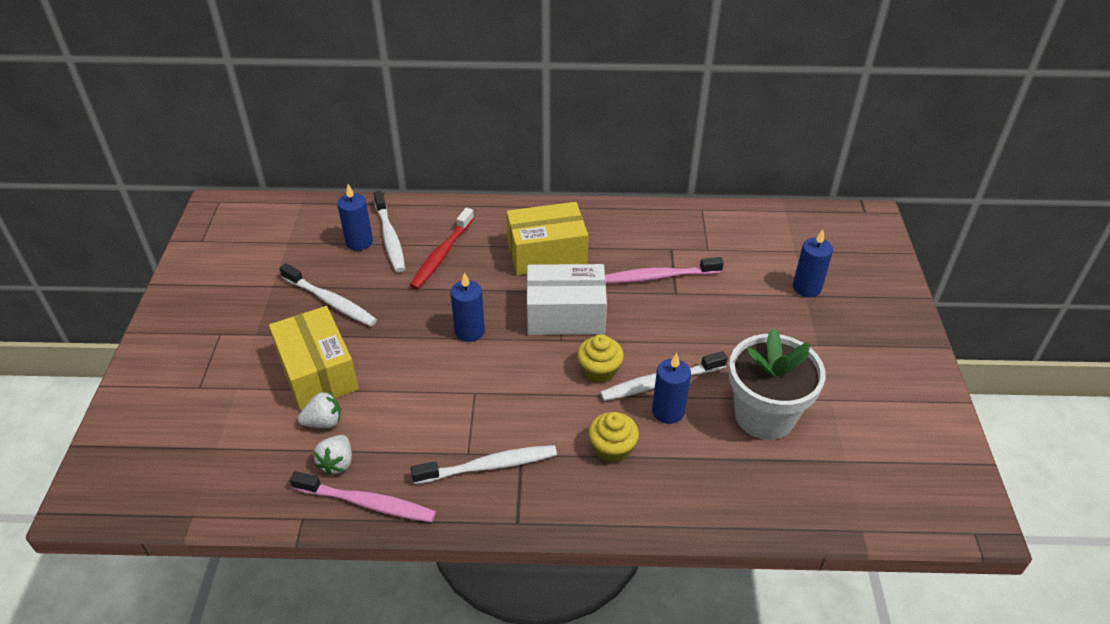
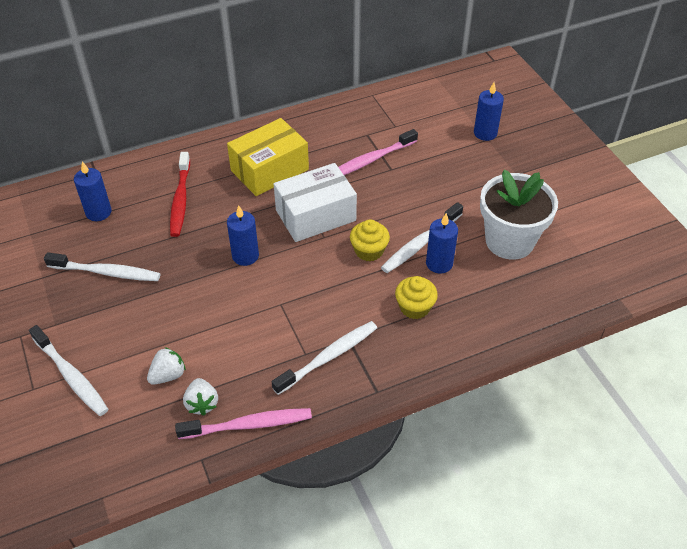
camera: 25 degrees left, 5 degrees up
yellow box [269,306,359,411] -> none
white toothbrush [373,191,405,272] -> white toothbrush moved to [29,325,108,416]

